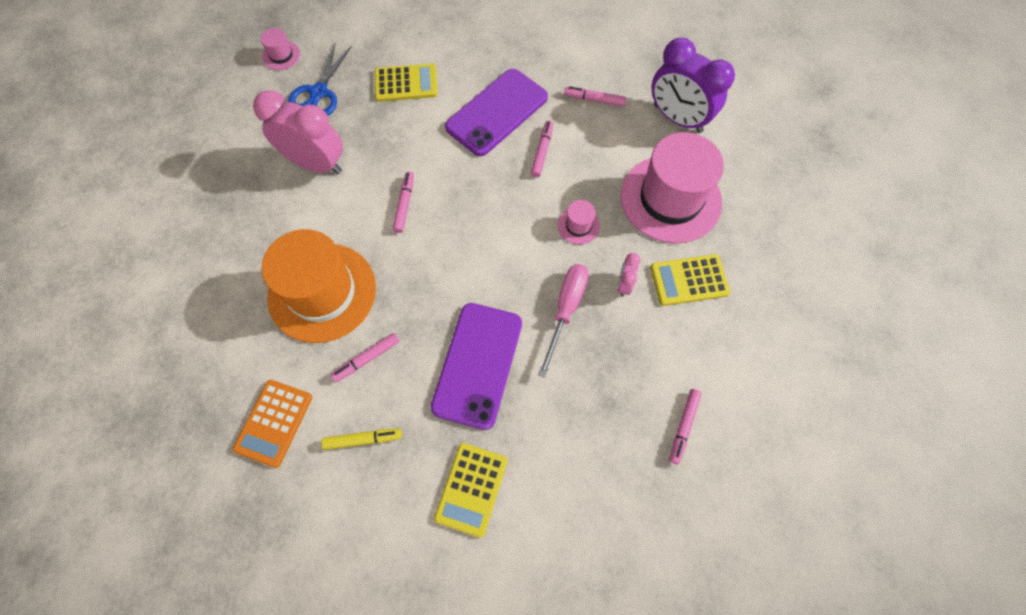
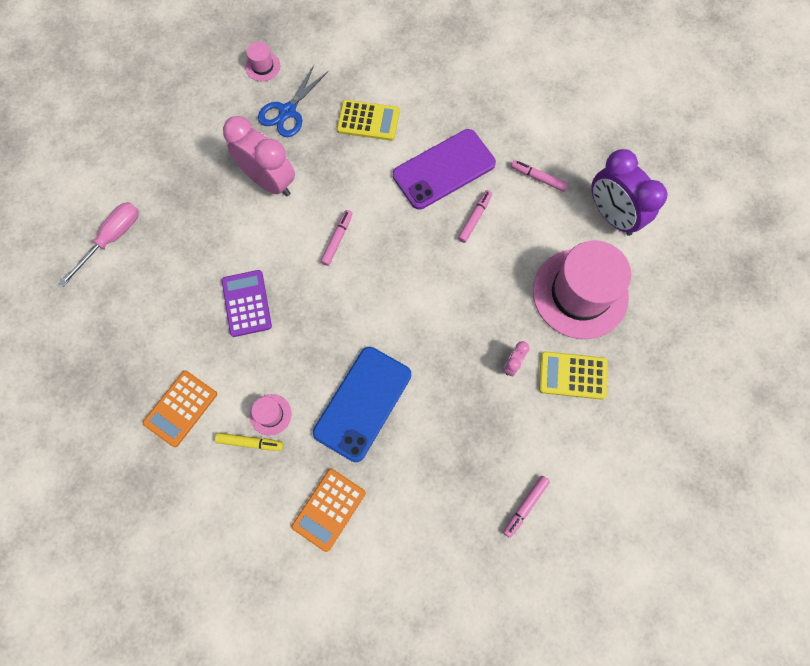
camera: 15 degrees right, 5 degrees up
orange hat [261,229,376,343] -> purple calculator [222,270,272,337]
pink marker [331,333,399,382] -> none
purple phone [431,303,522,430] -> blue phone [313,347,411,462]
yellow calculator [434,443,508,538] -> orange calculator [291,469,366,552]
pink screwdriver [538,264,589,378] -> pink screwdriver moved to [59,202,139,287]
pink hat [558,200,600,244] -> pink hat moved to [250,394,291,436]

